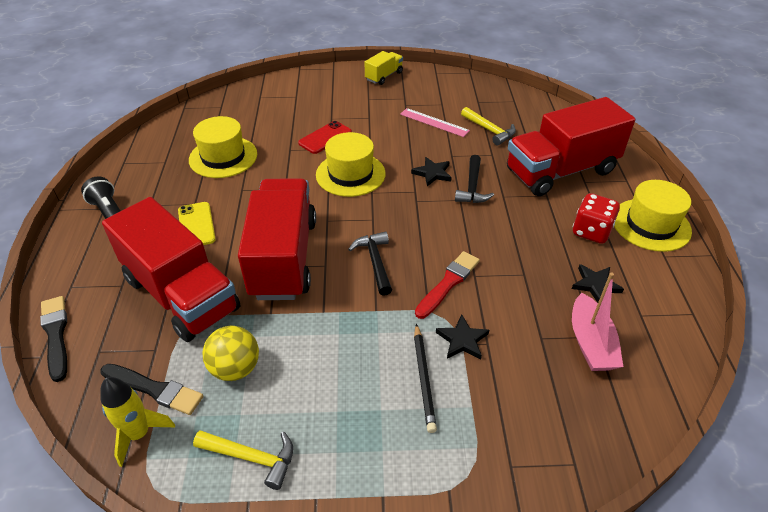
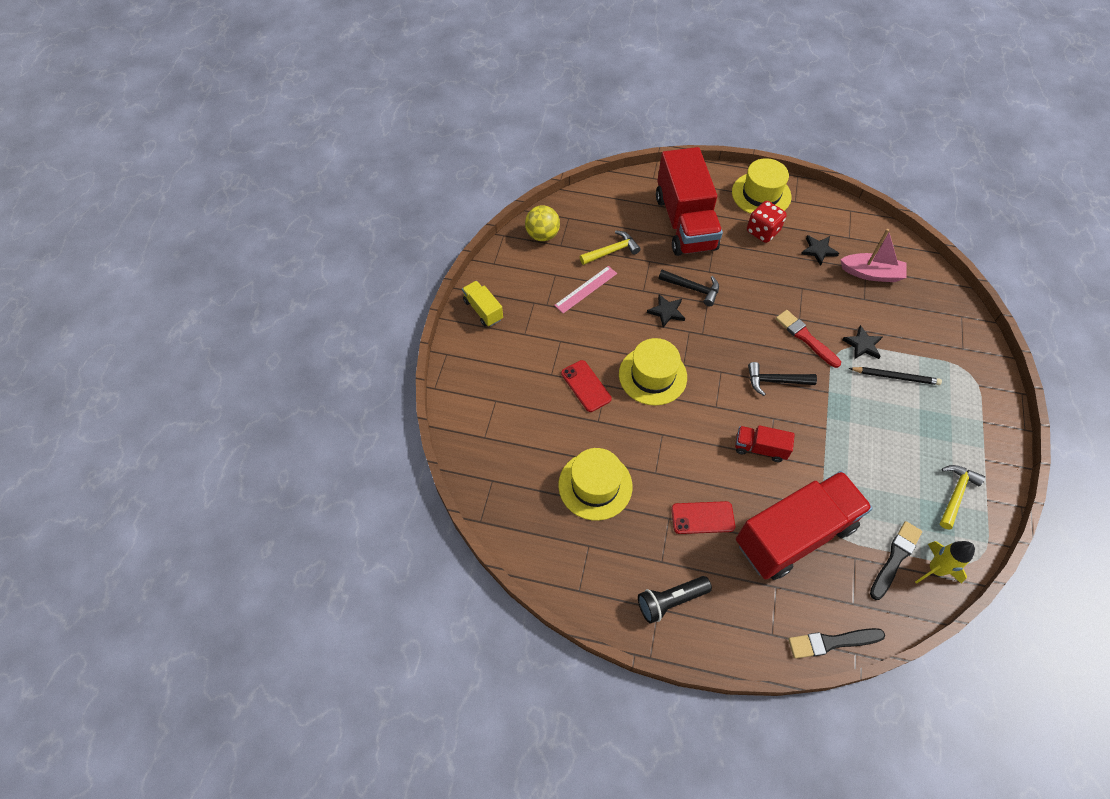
camera: 75 degrees left, 15 degrees up
yellow phone [178,202,216,245] -> red phone [671,501,735,534]
yellow ball [202,326,259,381] -> yellow ball moved to [525,205,560,241]
red truck [238,178,316,300] -> red truck [735,425,795,462], size x0.45

